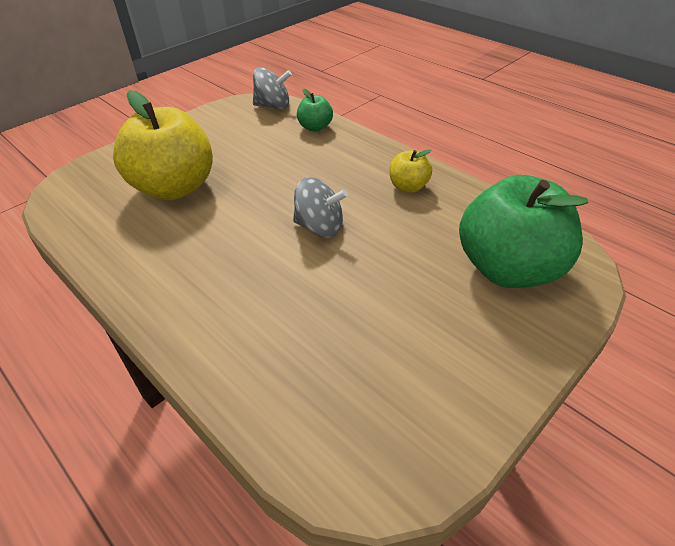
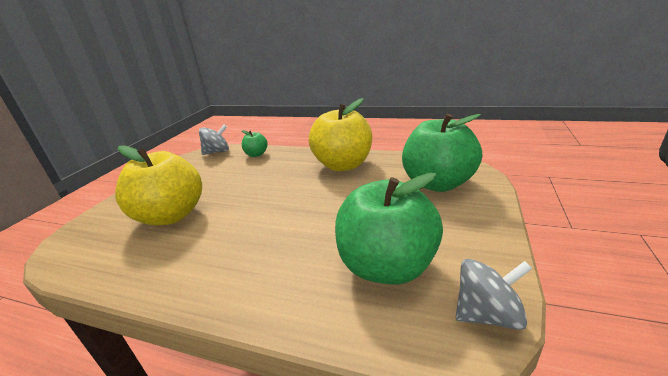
camera: 25 degrees left, 15 degrees down
grey spinning top [293,177,348,238] -> grey spinning top moved to [456,259,532,330]
yellow apple [389,149,432,193] -> yellow apple [309,98,372,171], size x2.16
none -> green apple [335,173,443,285]

